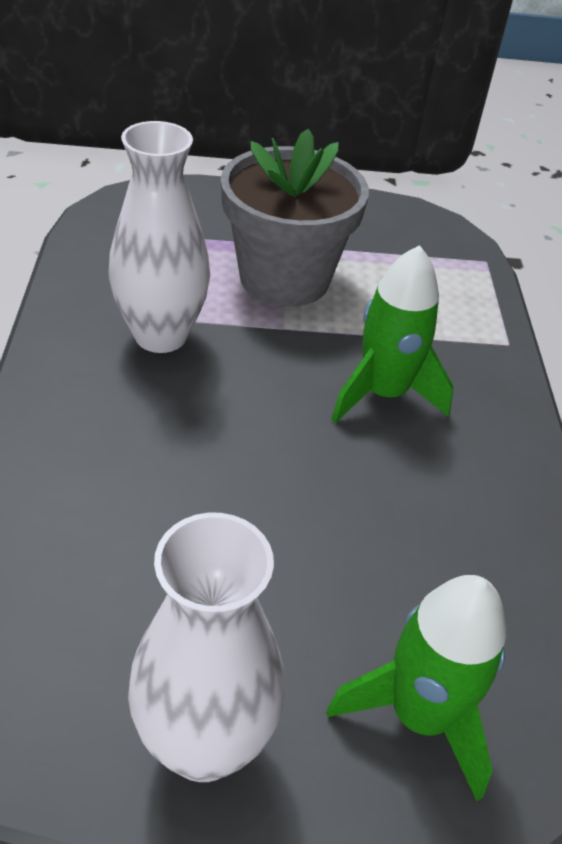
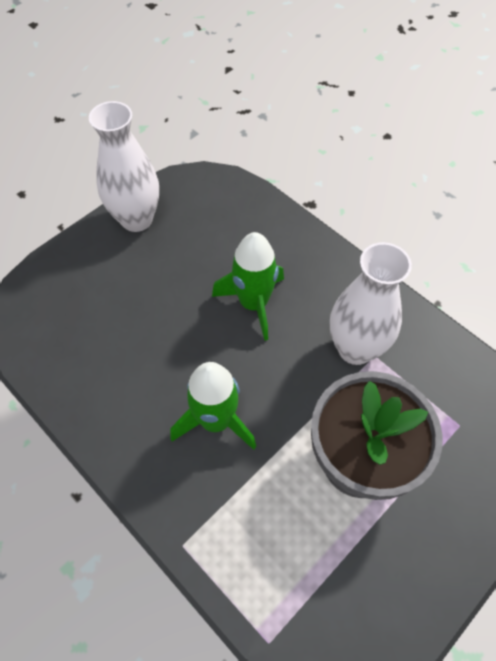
camera: 140 degrees right, 15 degrees up
green rocket [327,575,506,801] -> green rocket moved to [212,232,284,341]

